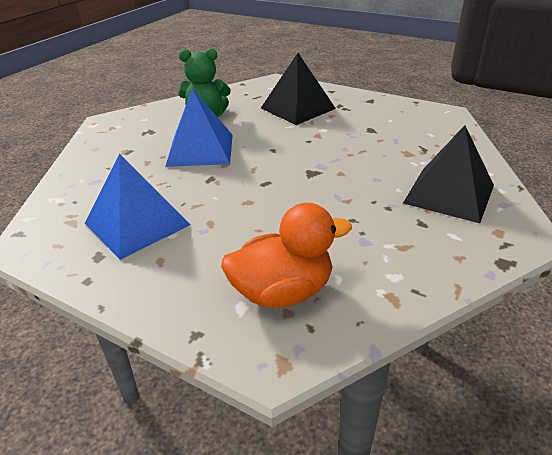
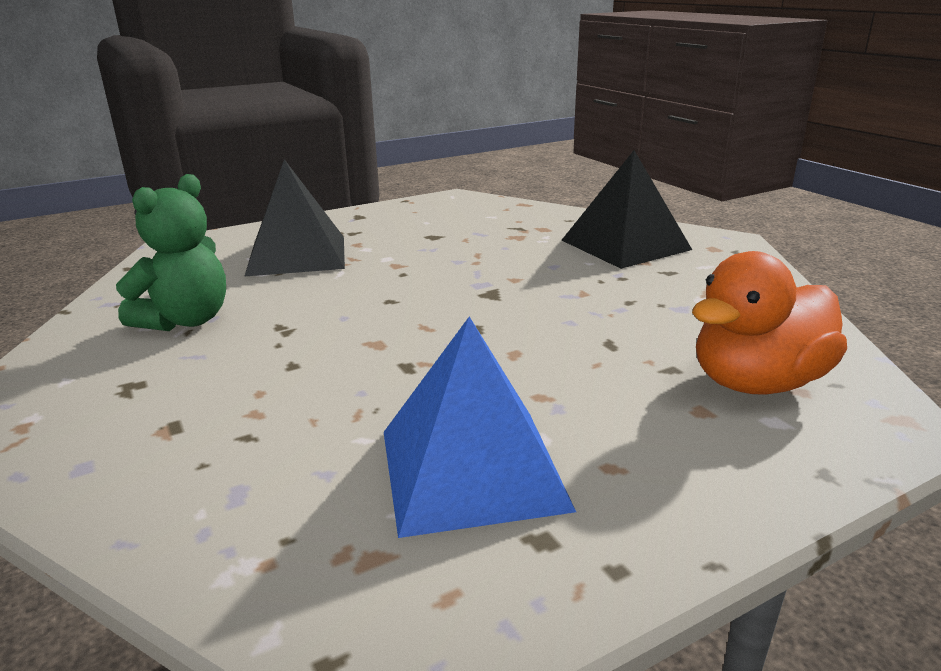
camera: 60 degrees left, 10 degrees down
blue pyramid [165,89,233,167] -> none
orange duck [221,203,352,308] -> orange duck turned 135 degrees counterclockwise [692,251,847,395]

